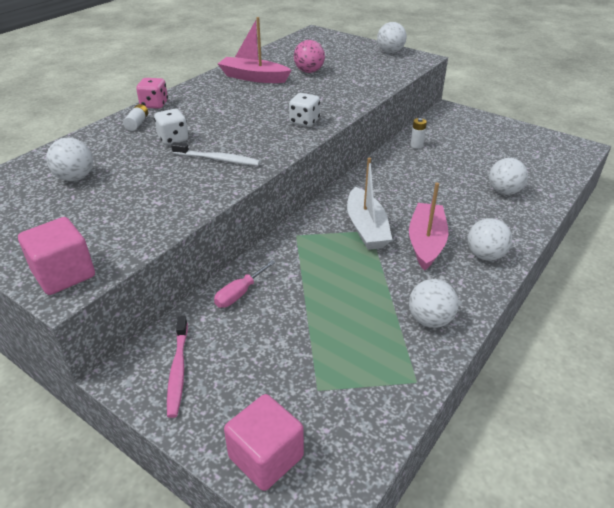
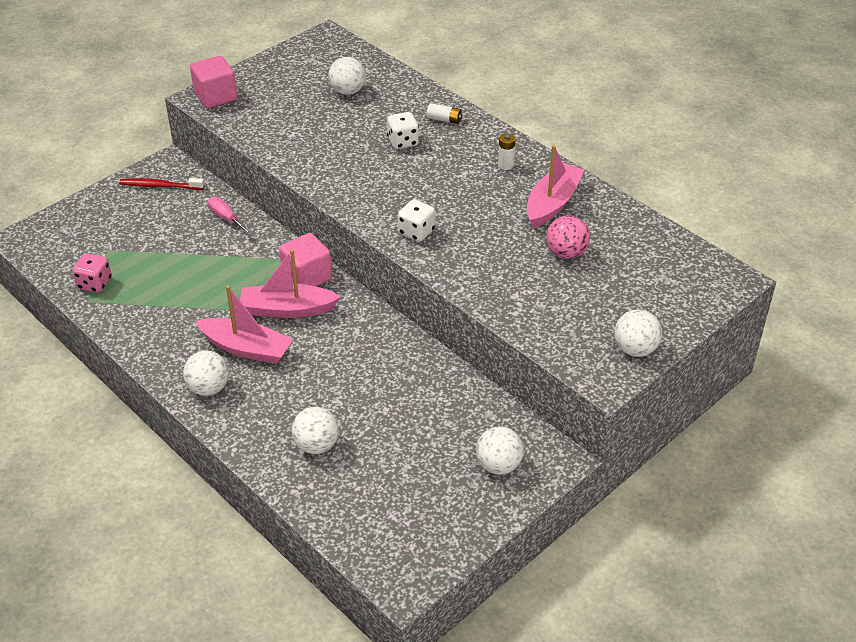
camera: 100 degrees right, 5 degrees up
pink dice [136,78,168,109] -> pink dice moved to [72,253,112,293]
pink toothbrush [167,316,188,418] -> red toothbrush [119,178,204,190]
white toothbrush [171,142,260,166] -> none
pink cube [224,394,304,491] -> pink cube moved to [279,233,332,286]
white boat [347,158,392,250] -> pink boat [240,249,341,318]
white ball [409,279,459,328] -> white ball moved to [476,427,524,474]
white battery [410,118,427,149] -> white battery moved to [498,134,515,170]

